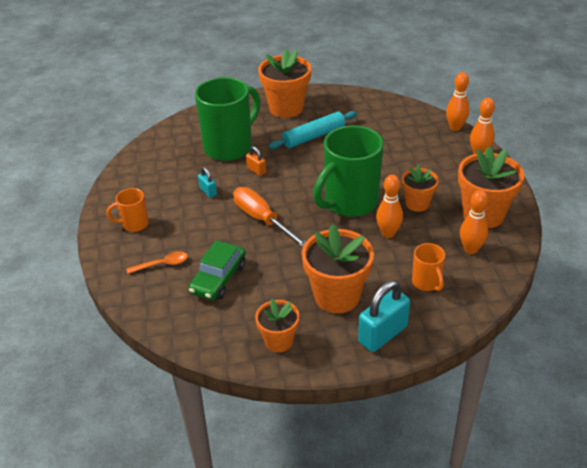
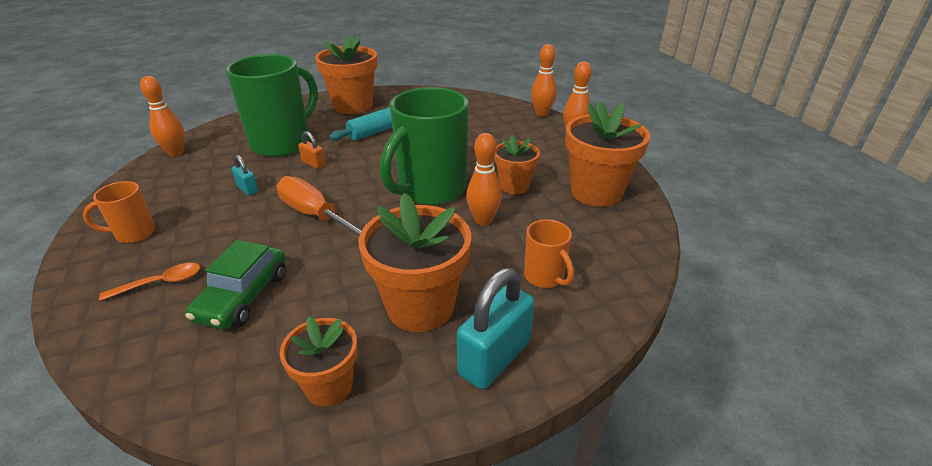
camera: 10 degrees left, 5 degrees down
orange bowling pin [460,190,488,254] -> orange bowling pin moved to [140,76,184,156]

